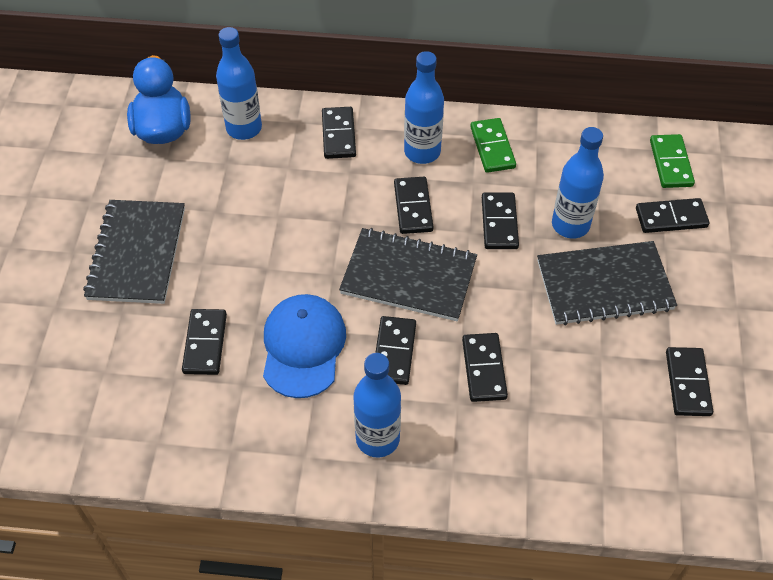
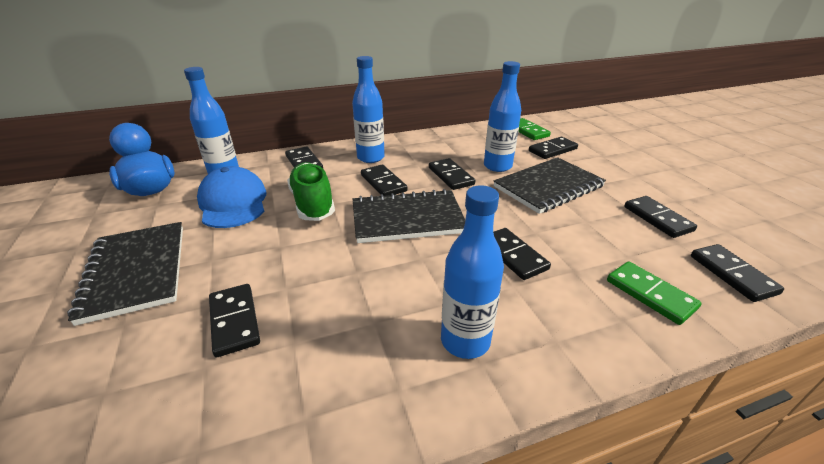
camera: 25 degrees left, 20 degrees down
blue cap [263,294,346,398] -> blue cap moved to [197,166,267,228]
black domino [375,316,416,385] -> black domino moved to [691,244,784,302]
green domino [470,118,516,173] -> green domino moved to [607,261,702,325]
none -> green shoe [287,162,335,221]

